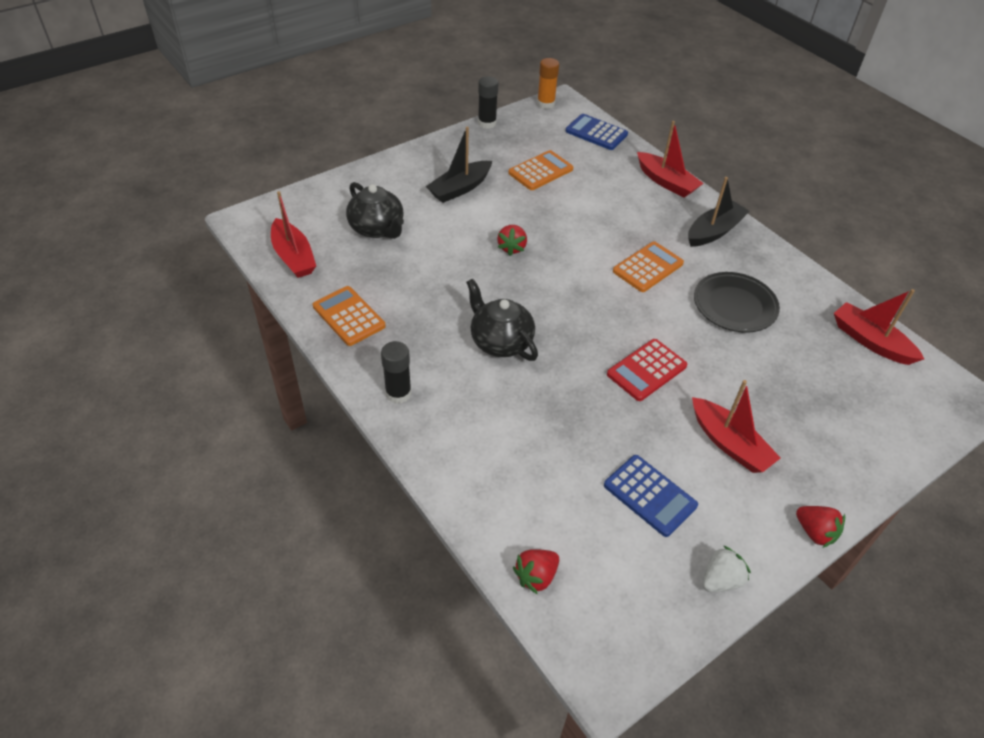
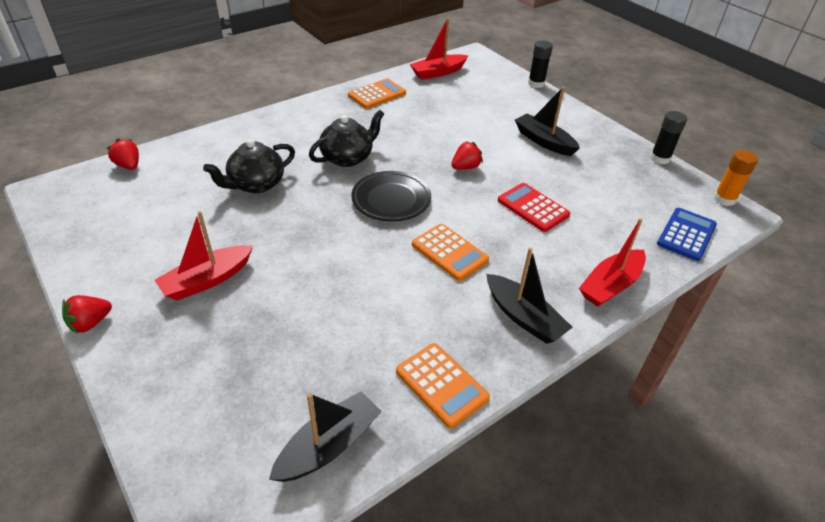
camera: 90 degrees right, 5 degrees down
black teapot [346,182,404,239] -> black teapot moved to [203,139,295,193]
black glue stick [381,341,412,404] -> black glue stick moved to [528,40,553,88]
red strawberry [497,225,527,256] -> red strawberry turned 135 degrees clockwise [451,141,483,170]
orange calculator [508,150,573,190] -> orange calculator moved to [396,343,490,429]
blue calculator [604,455,698,537] -> none
red calculator [607,339,687,401] -> red calculator moved to [498,183,570,232]
black plate [694,272,780,333] -> black plate moved to [351,171,431,222]
white strawberry [703,546,751,592] -> none
red boat [834,289,924,365] -> black boat [269,391,382,482]

